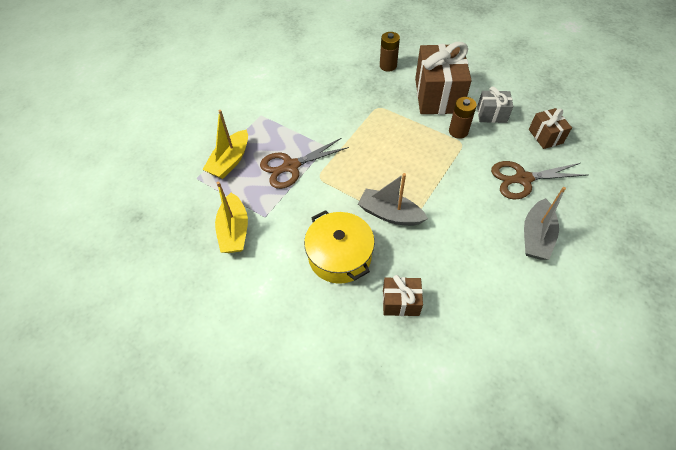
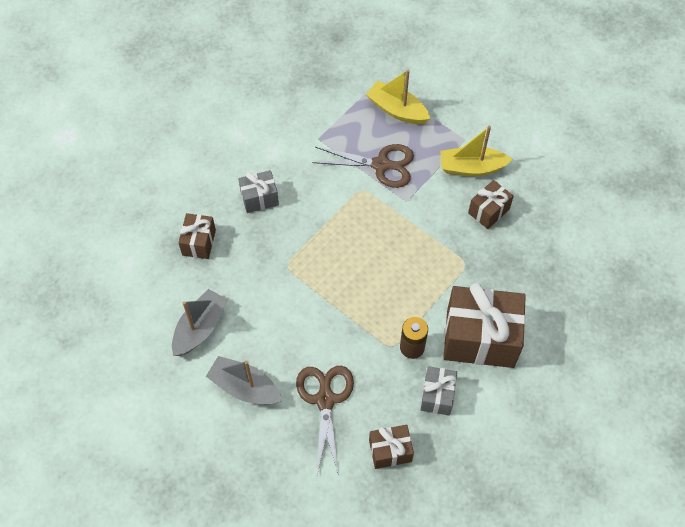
camera: 95 degrees right, 5 degrees up
yellow boat [215,182,248,253] -> yellow boat moved to [440,126,513,176]
brown scissors [260,138,349,189] -> brown scissors turned 120 degrees clockwise [312,144,414,188]
yellow pot [304,210,375,284] -> grey gift [238,170,279,213]
grey boat [358,173,428,226] -> grey boat moved to [172,289,228,356]
brown battery [380,32,400,71] -> none
none -> brown gift [468,180,514,229]

